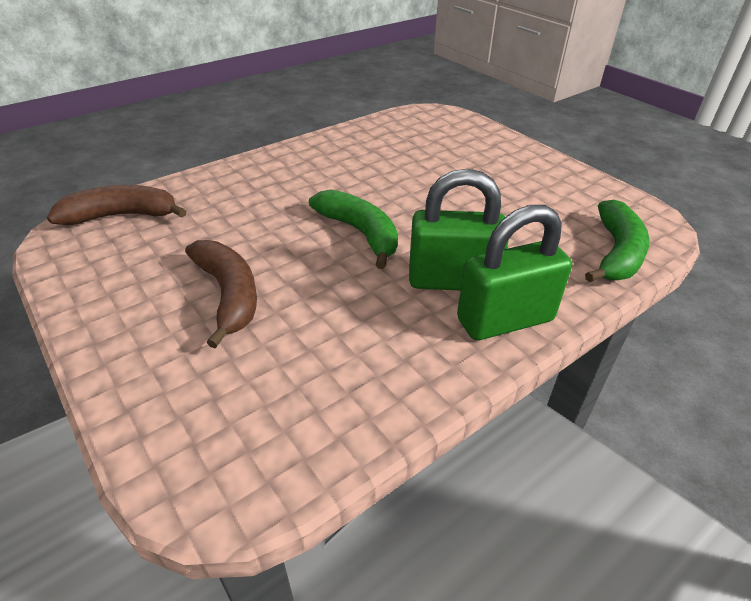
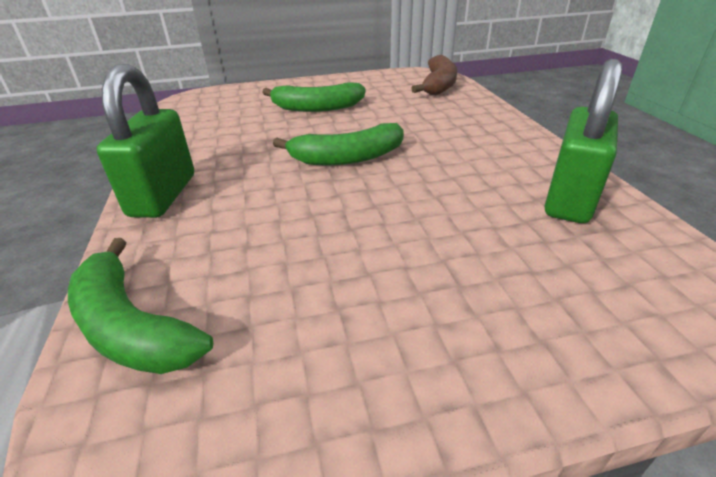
camera: 115 degrees right, 5 degrees down
brown banana [185,240,257,349] -> green banana [262,83,366,112]
green padlock [409,169,509,291] -> green padlock moved to [545,59,622,223]

